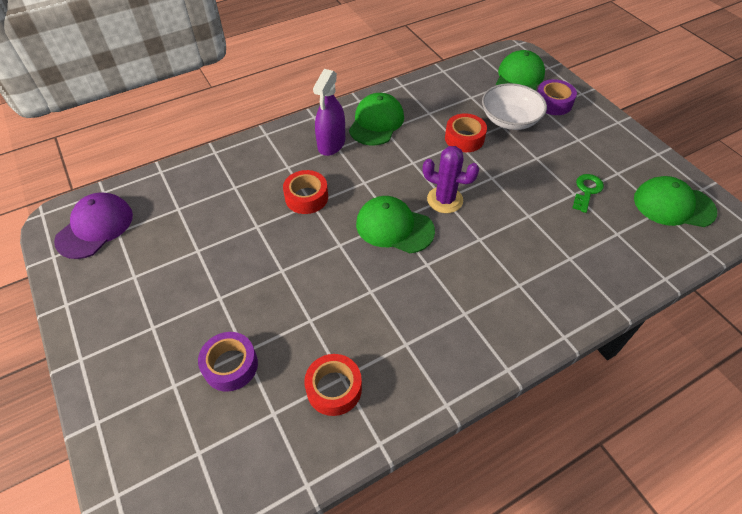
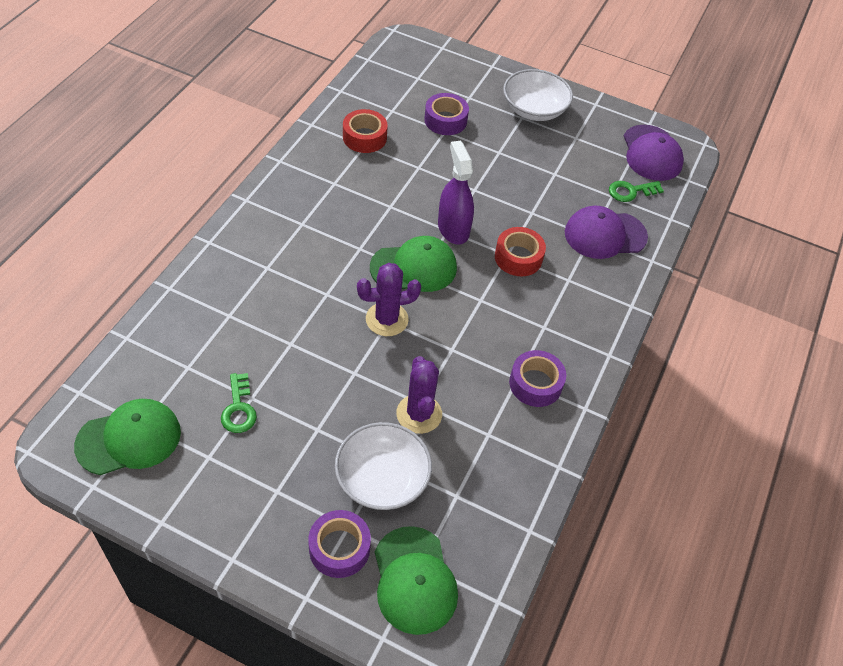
camera: 140 degrees right, 0 degrees up
purple spray bottle [313,69,345,156] -> purple spray bottle moved to [438,141,474,245]
green cap [349,93,404,146] -> purple tape [509,350,566,407]
red tape [445,113,487,152] -> purple cactus [396,356,442,434]
none -> white bowl [503,69,573,121]
none -> purple cap [565,206,648,259]
none -> green key [609,181,664,202]

